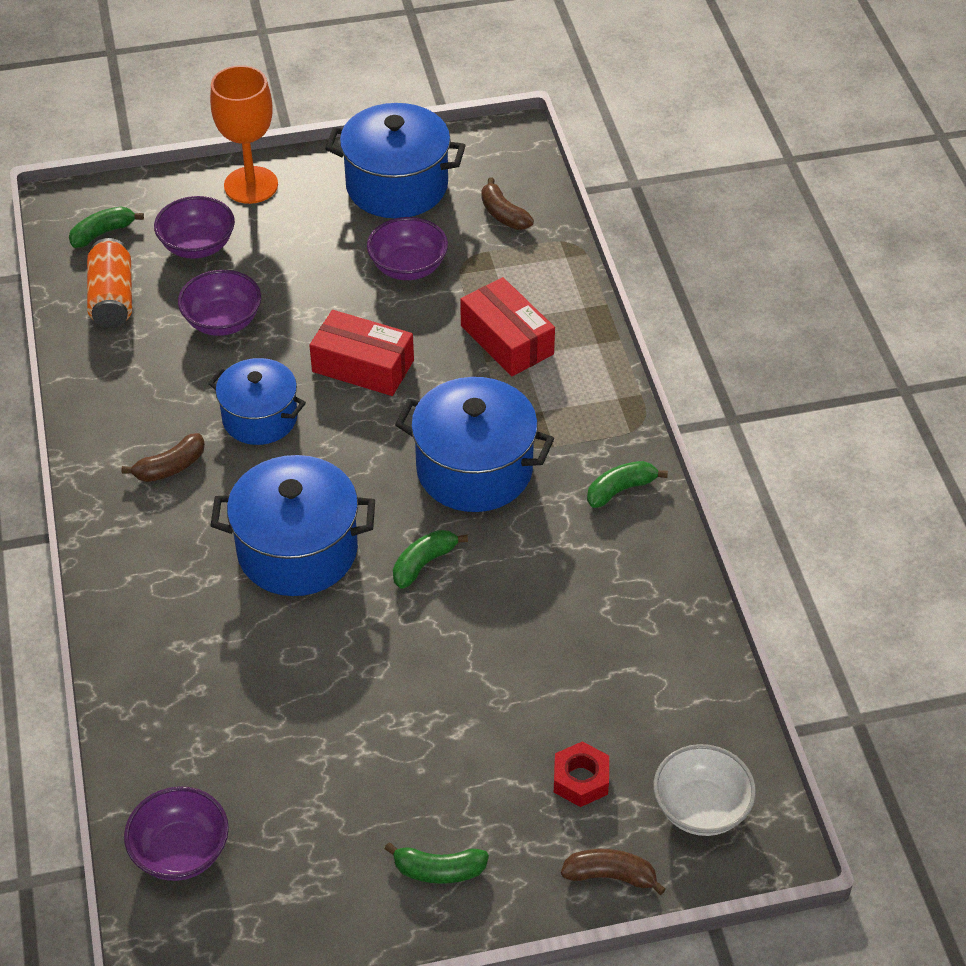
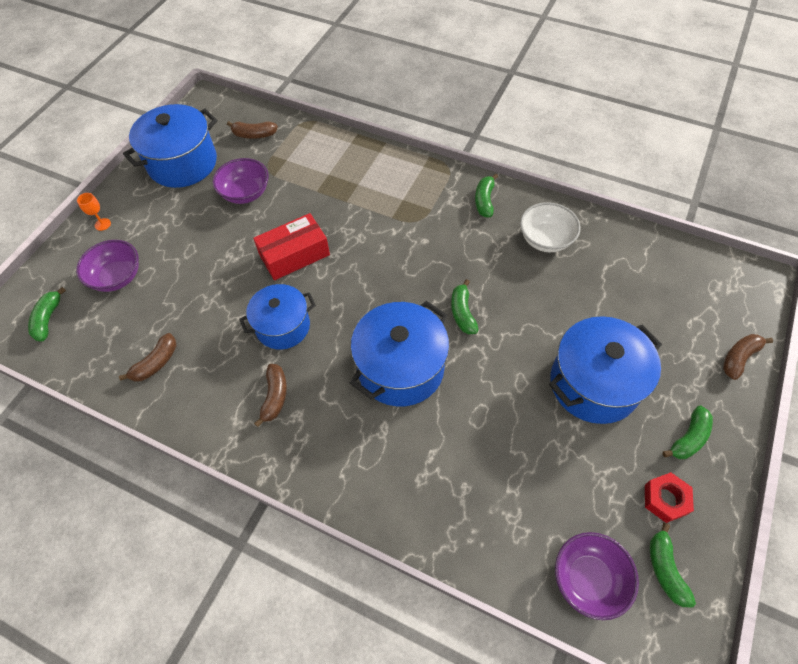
camera: 50 degrees left, 10 degrees up
orange can [87,238,132,328] -> none
purple bowl [178,270,261,336] -> none
orange goblet [210,65,278,204] -> orange goblet [77,193,111,231], size x0.40
blue pot [395,377,554,512] -> blue pot moved to [549,316,662,424]
red box [460,277,555,376] -> none
red nut [554,741,609,807] -> red nut moved to [645,472,694,523]
white bowl [654,744,756,836] -> white bowl moved to [520,202,580,252]
none -> brown banana [119,333,177,382]
none -> green banana [650,523,696,607]

